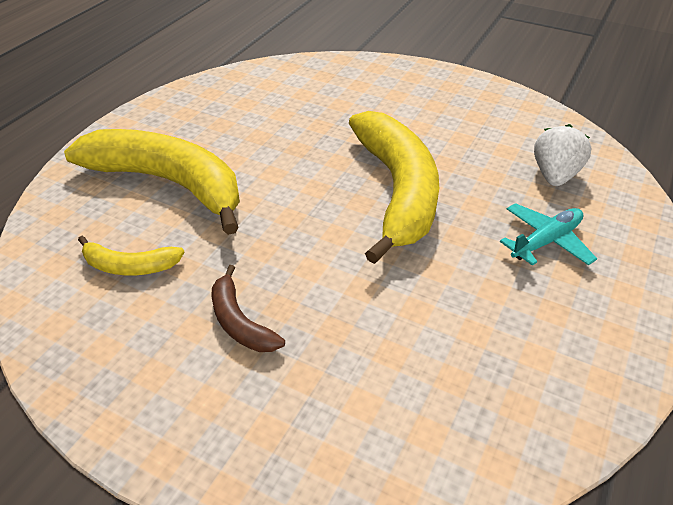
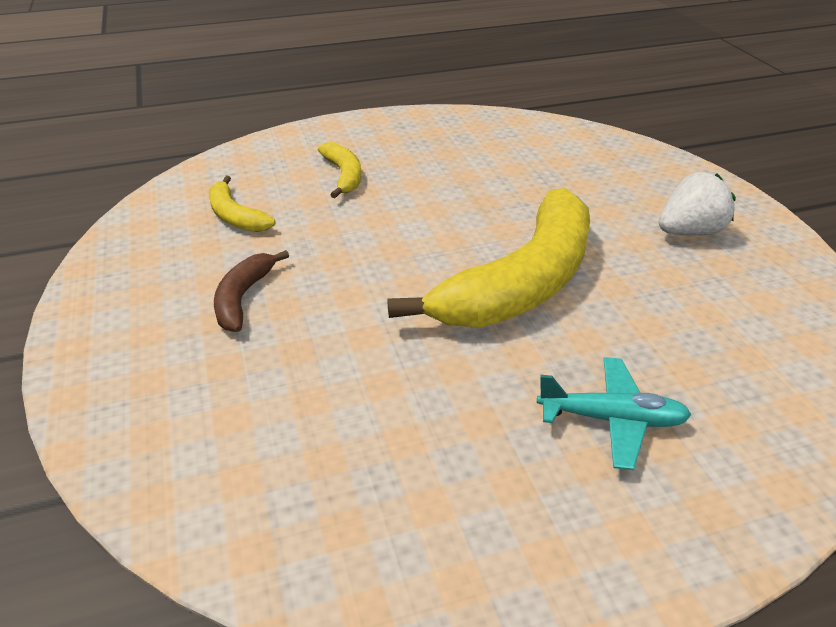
camera: 45 degrees right, 5 degrees down
yellow banana [64,129,240,235] -> yellow banana [318,142,361,198], size x0.45
white strawberry [534,124,592,186] -> white strawberry moved to [659,172,736,236]

